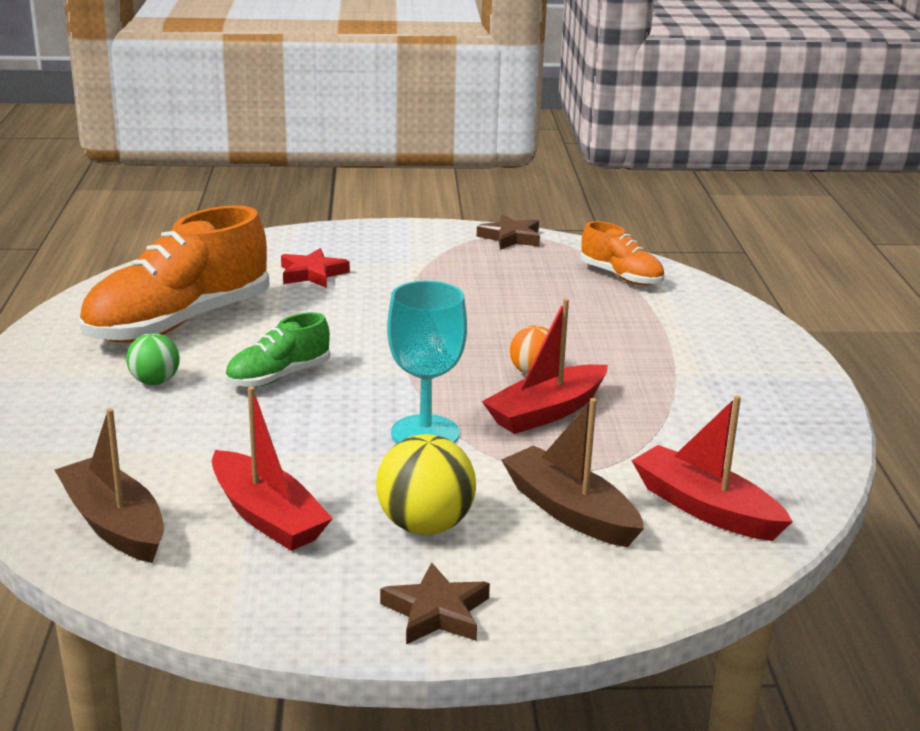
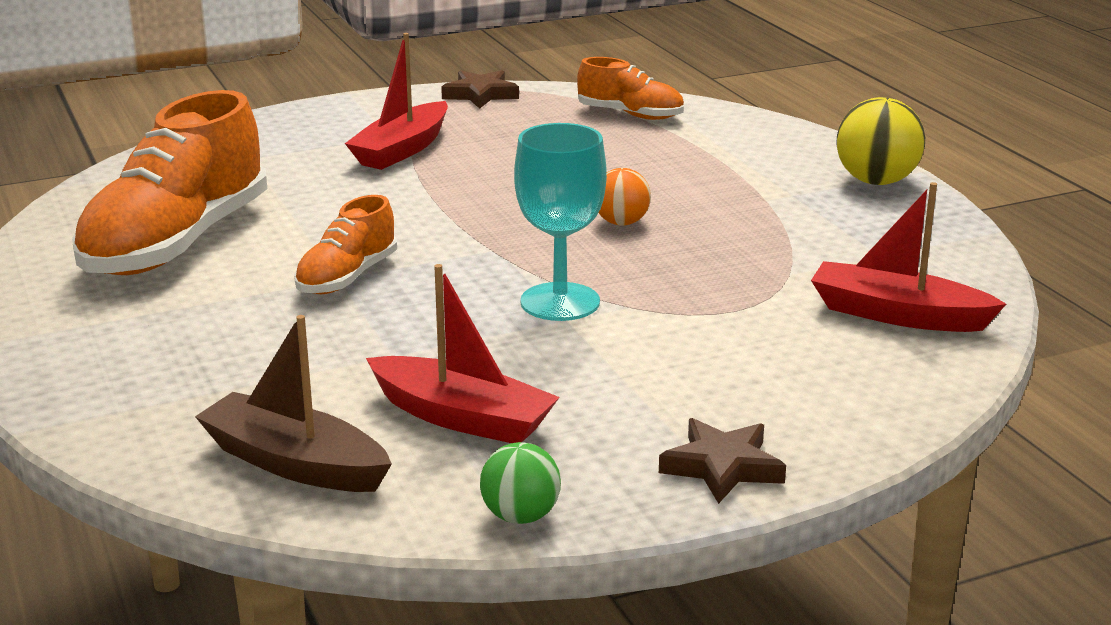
camera: 20 degrees left, 0 degrees up
green ball [126,333,180,385] -> green ball moved to [480,442,561,524]
green shoe [225,312,330,388] -> orange shoe [294,195,397,294]
red star [281,248,350,288] -> none
yellow ball [376,434,476,535] -> yellow ball moved to [837,97,925,185]
red boat [482,298,608,434] -> red boat moved to [345,33,448,170]
brown boat [501,398,644,547] -> none

